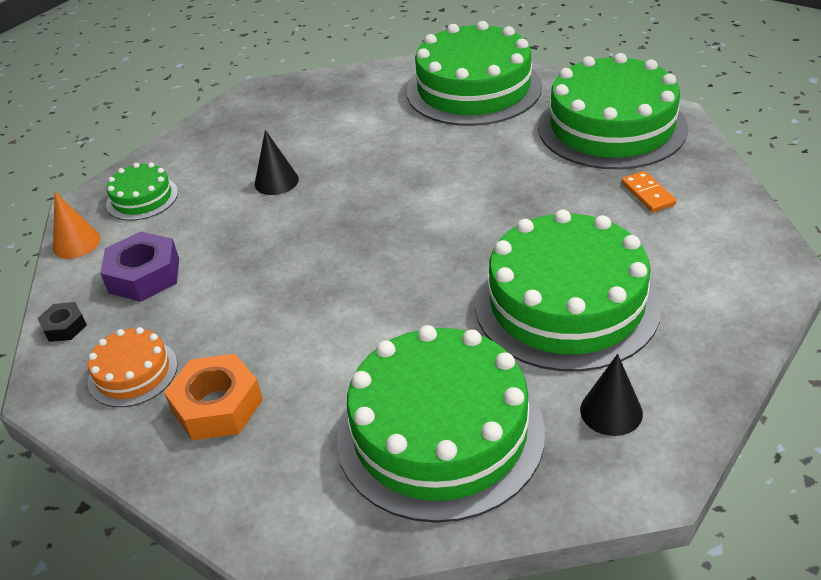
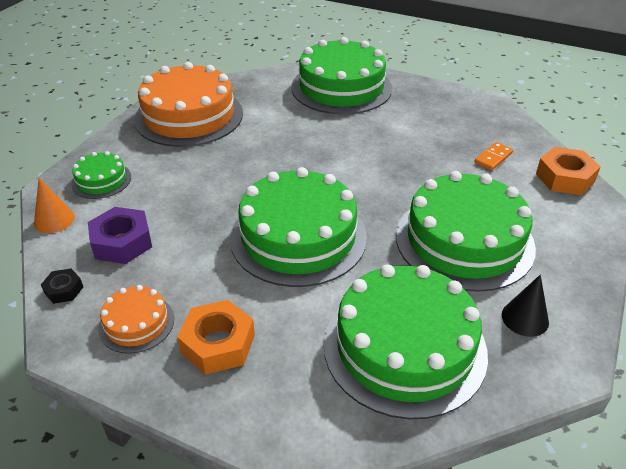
camera: 15 degrees left, 0 degrees up
black cone [255,130,299,195] -> none
green cake [538,53,688,170] -> green cake moved to [230,167,367,287]
orange domino [621,171,677,212] -> orange domino turned 75 degrees clockwise [474,142,513,170]
none -> orange cake [134,62,243,147]
none -> orange nut [536,147,600,195]

